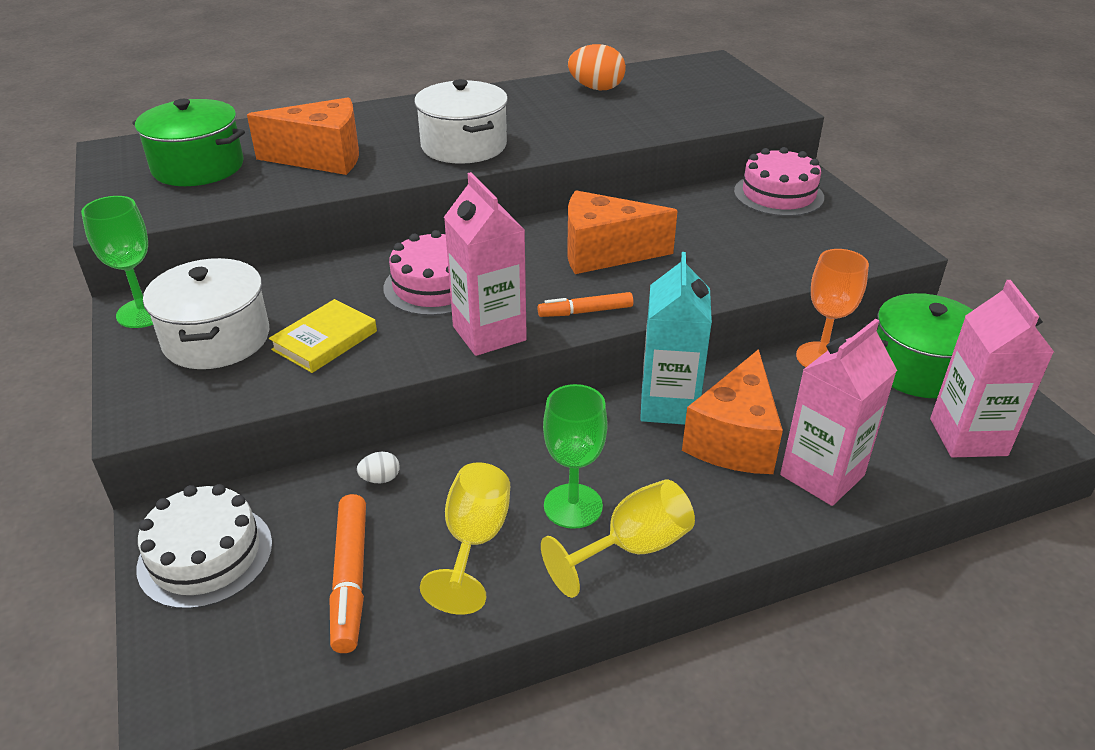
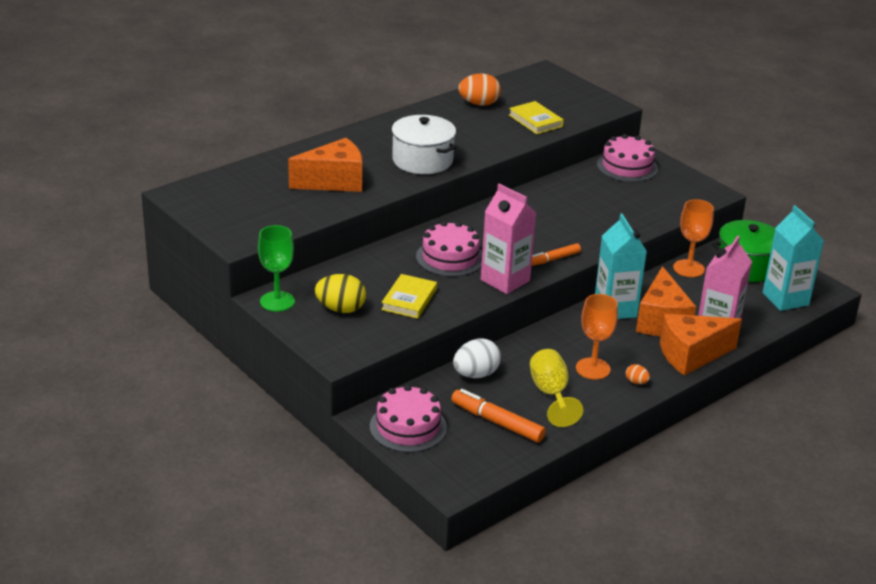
camera: 20 degrees left, 5 degrees down
green pot [132,99,245,186] -> none
white cake [136,484,273,609] -> pink cake [370,385,447,452]
white pot [143,258,269,369] -> yellow egg [315,274,366,313]
orange marker [330,494,366,653] -> orange marker turned 150 degrees clockwise [451,389,546,442]
white egg [357,452,400,483] -> white egg [453,339,501,378], size x2.01
yellow goblet [541,479,695,598] -> orange egg [626,364,650,384]
green goblet [543,384,608,529] -> orange goblet [576,294,618,380]
orange cheese [567,190,678,274] -> orange cheese moved to [660,314,742,376]
pink carton [930,280,1054,457] -> turquoise carton [763,205,824,311]
none -> yellow book [509,101,564,134]

